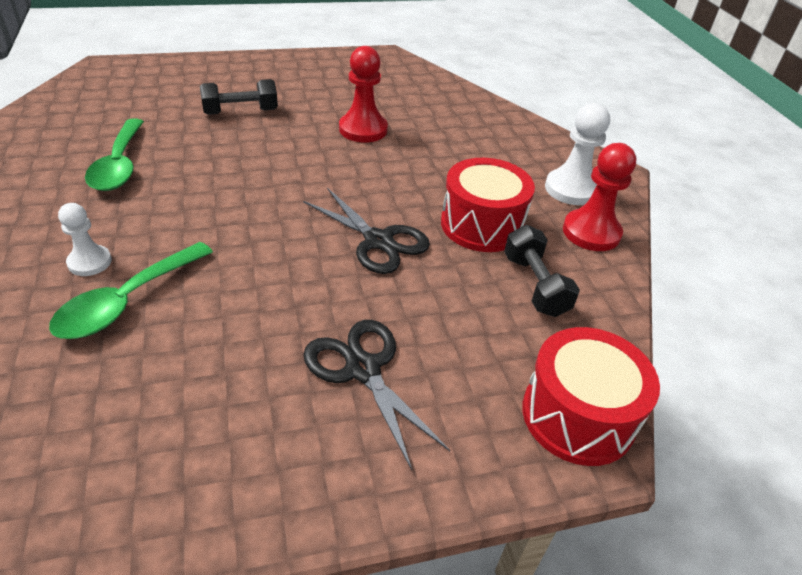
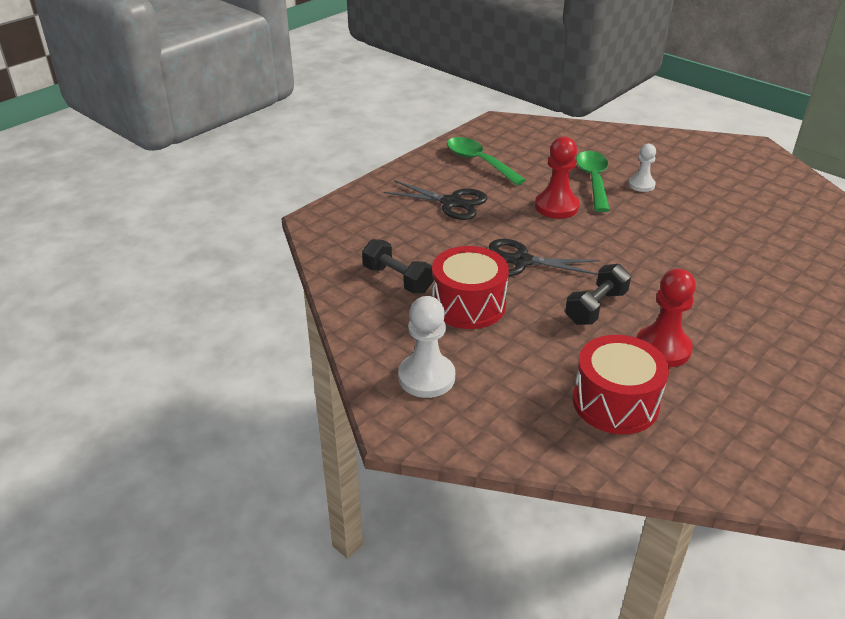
camera: 150 degrees right, 5 degrees down
green spoon [85,119,144,191] -> green spoon moved to [447,137,526,185]
black dumbbell [200,79,278,115] -> black dumbbell moved to [565,264,631,325]
red drum [522,327,660,466] -> red drum moved to [573,335,669,434]
red pawn [563,143,636,251] -> red pawn moved to [535,136,580,219]

